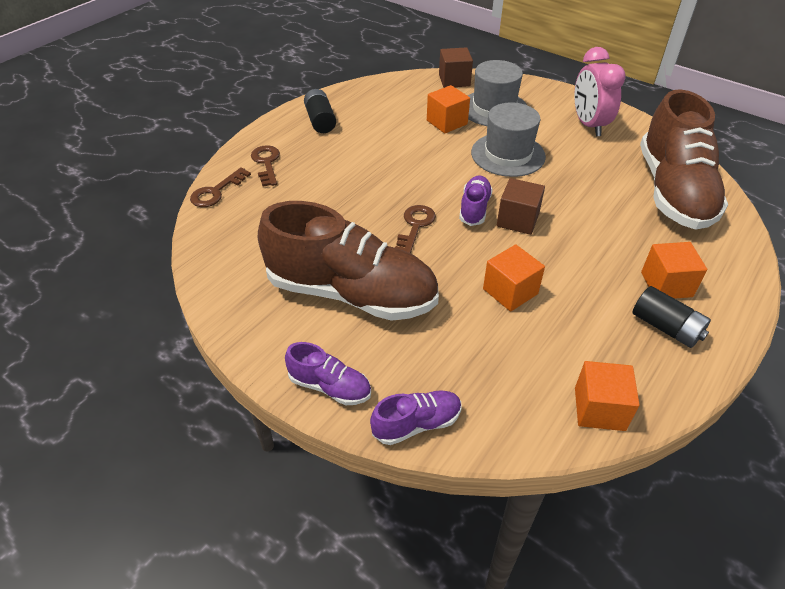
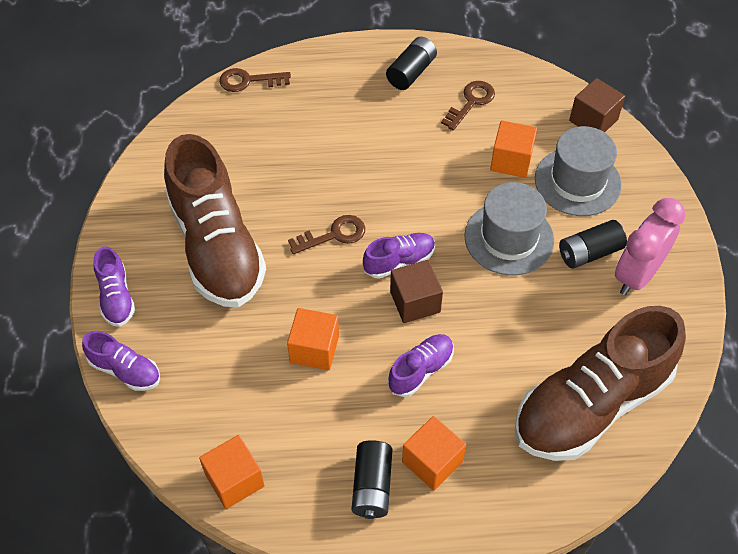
camera: 50 degrees right, 10 degrees up
brown key [251,145,280,187] -> brown key moved to [441,81,495,130]
none -> purple shoe [388,334,454,397]
none -> black battery [559,220,627,269]

